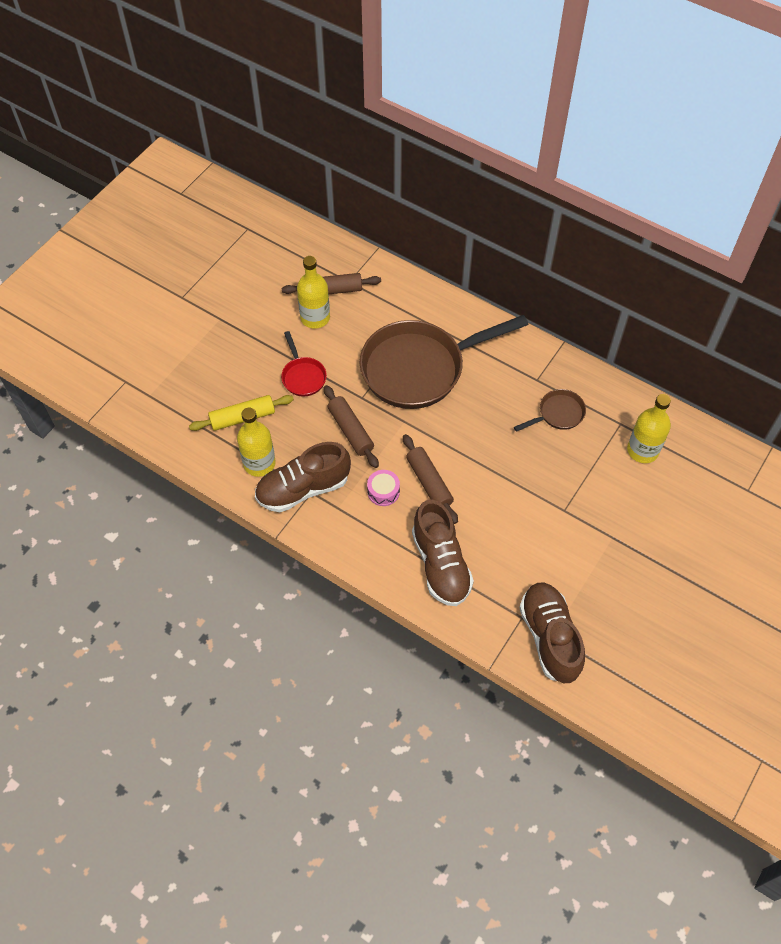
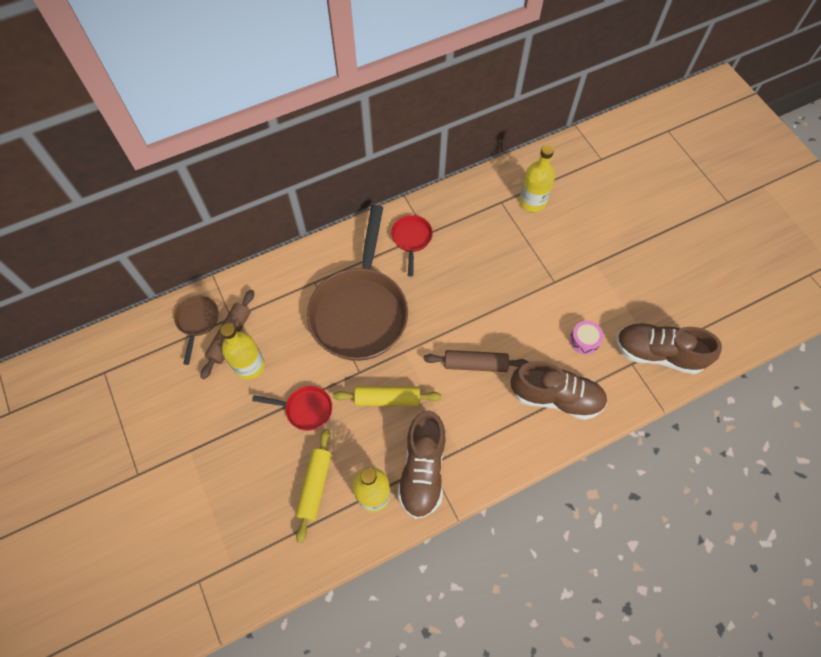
camera: 60 degrees left, 5 degrees up
brown rolling pin [324,385,379,468] -> yellow rolling pin [333,386,441,406]
pink drum [367,470,400,506] -> pink drum moved to [570,321,604,355]
brown pan [514,389,586,432] -> brown pan moved to [174,296,219,365]
none -> red pan [391,215,433,277]

